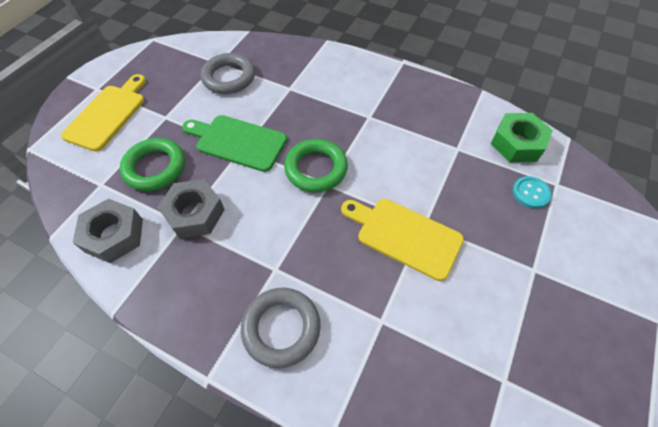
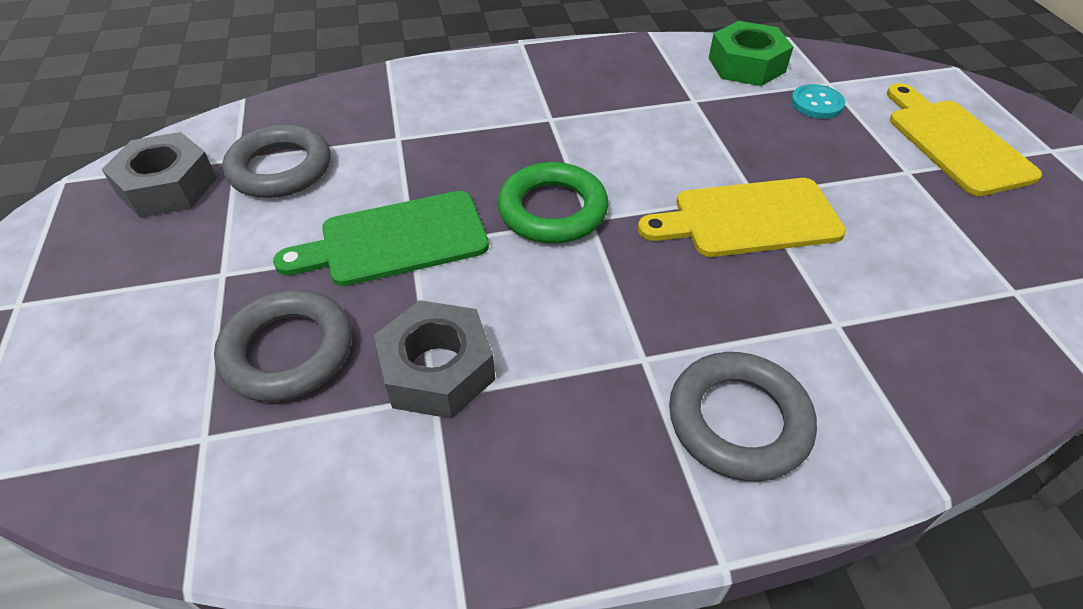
camera: 40 degrees left, 10 degrees down
yellow cutting board [61,74,146,151] -> yellow cutting board moved to [887,83,1042,196]
grey nut [73,199,143,263] -> grey nut moved to [102,132,217,218]
green ring [120,138,185,191] -> grey ring [214,290,352,402]

